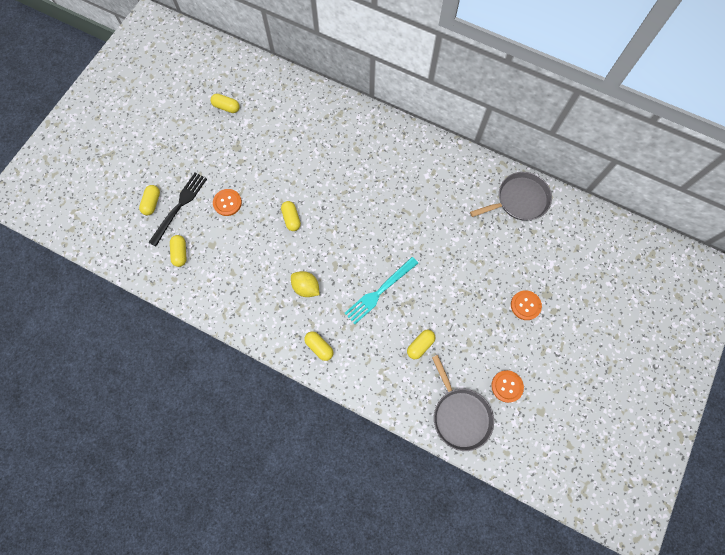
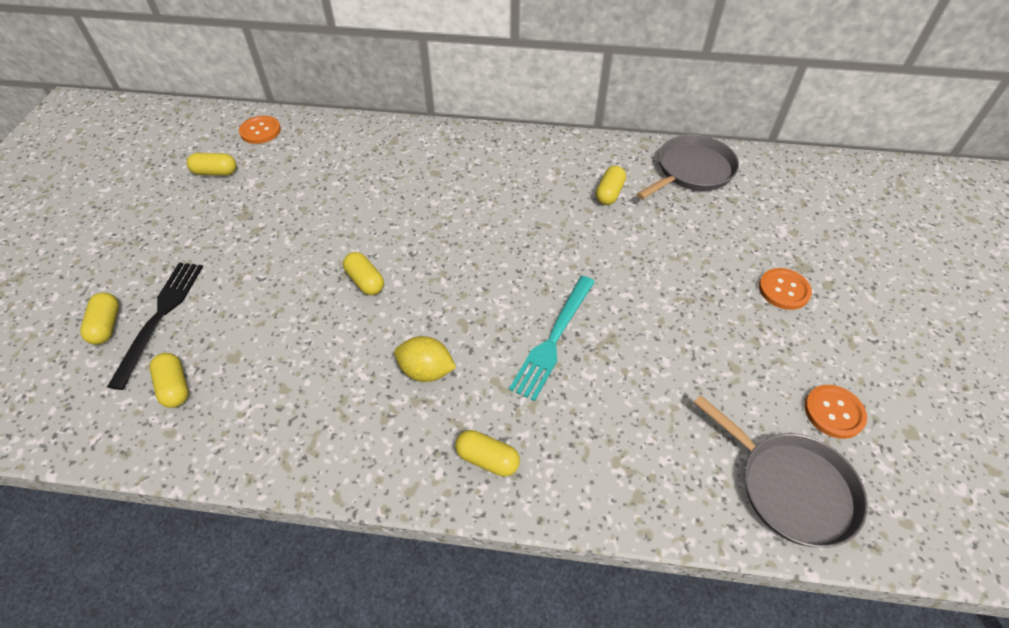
camera: 20 degrees left, 20 degrees down
orange button [213,189,242,216] -> orange button moved to [239,116,281,144]
yellow capsule [407,330,435,359] -> yellow capsule moved to [596,166,626,205]

